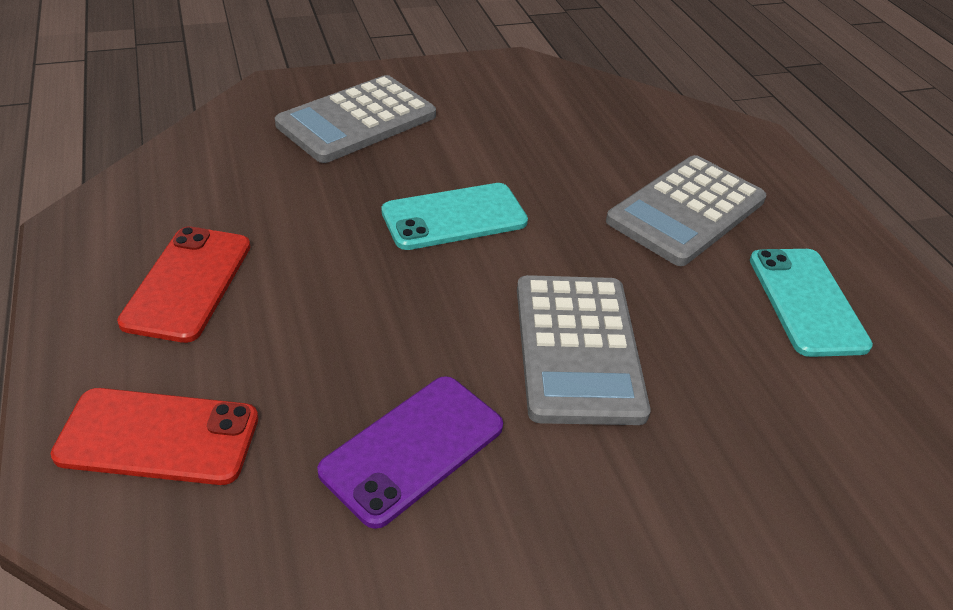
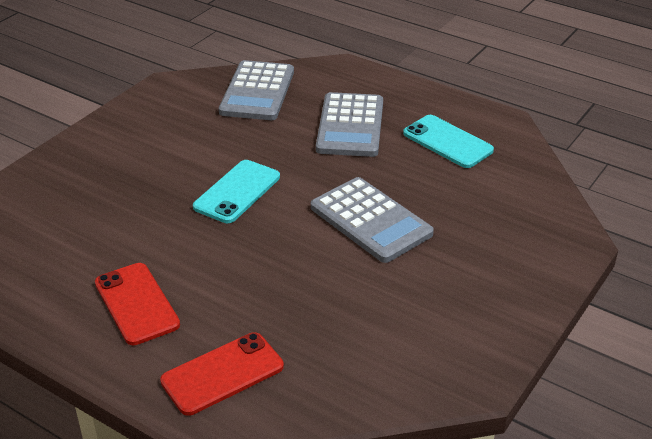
camera: 35 degrees left, 5 degrees down
grey calculator [275,75,436,163] -> grey calculator moved to [219,60,294,120]
purple phone [317,376,503,529] -> none

